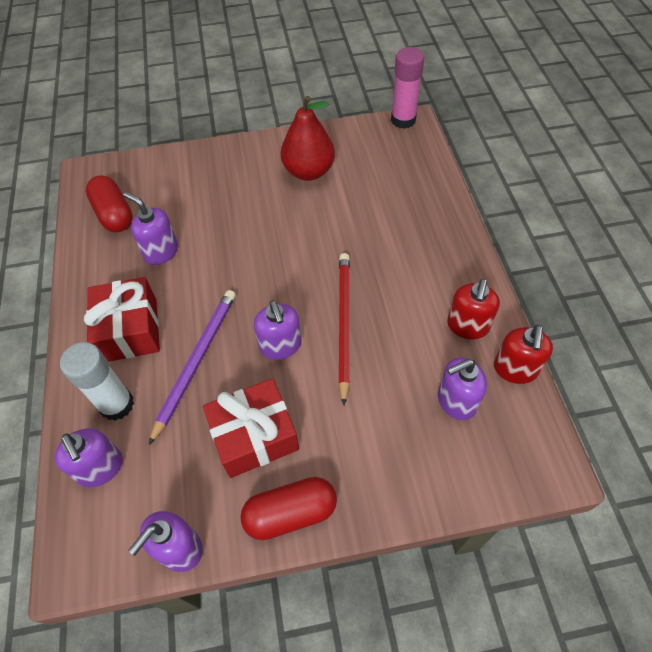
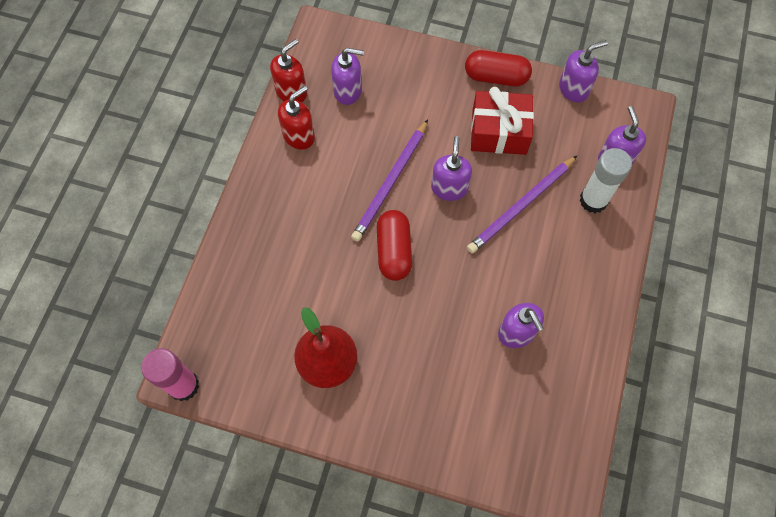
camera: 155 degrees left, 10 degrees up
red gift [84,277,160,362] -> none
red capsule [86,175,133,232] -> red capsule moved to [377,210,412,281]
red pencil [338,253,350,405] -> purple pencil [351,119,428,242]

